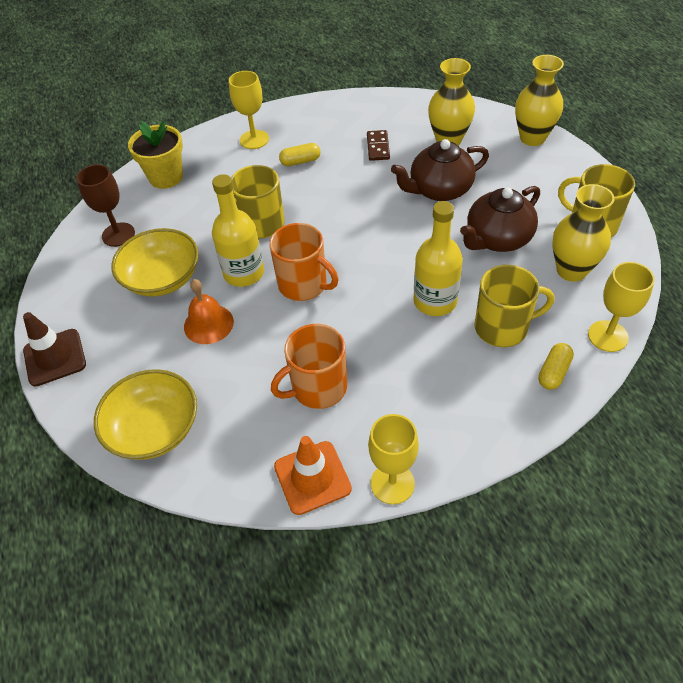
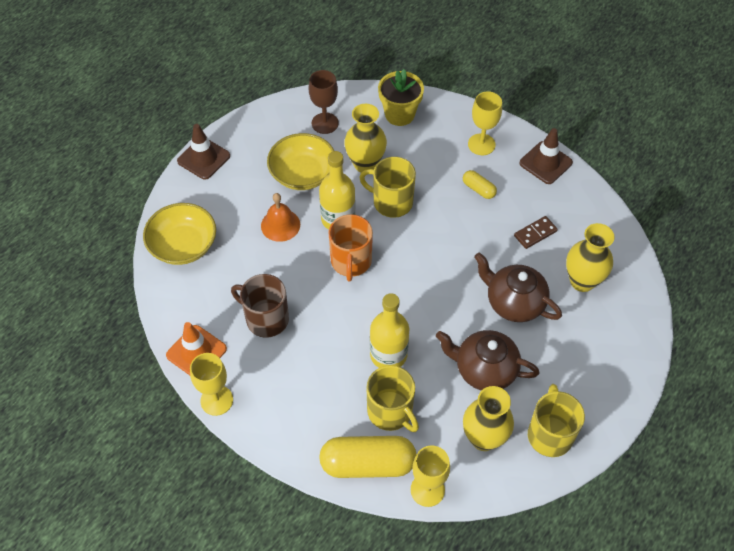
camera: 55 degrees right, 5 degrees up
orange mug [271,324,347,409] -> brown mug [231,274,289,338]
yellow vase [515,55,564,146] -> yellow vase moved to [344,104,387,172]
yellow capsule [538,343,574,390] -> yellow capsule [319,436,417,478], size x2.05
none -> brown traffic cone [519,128,573,184]

